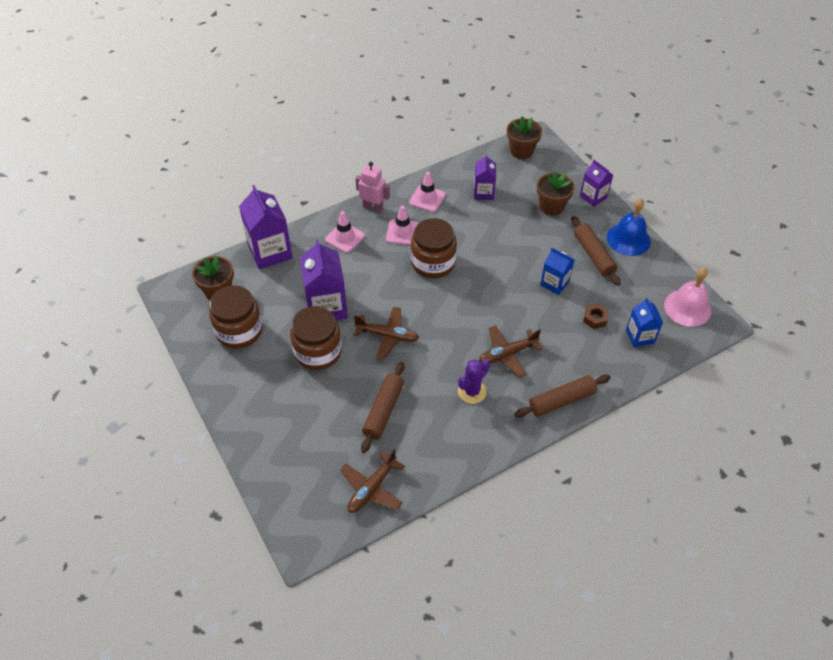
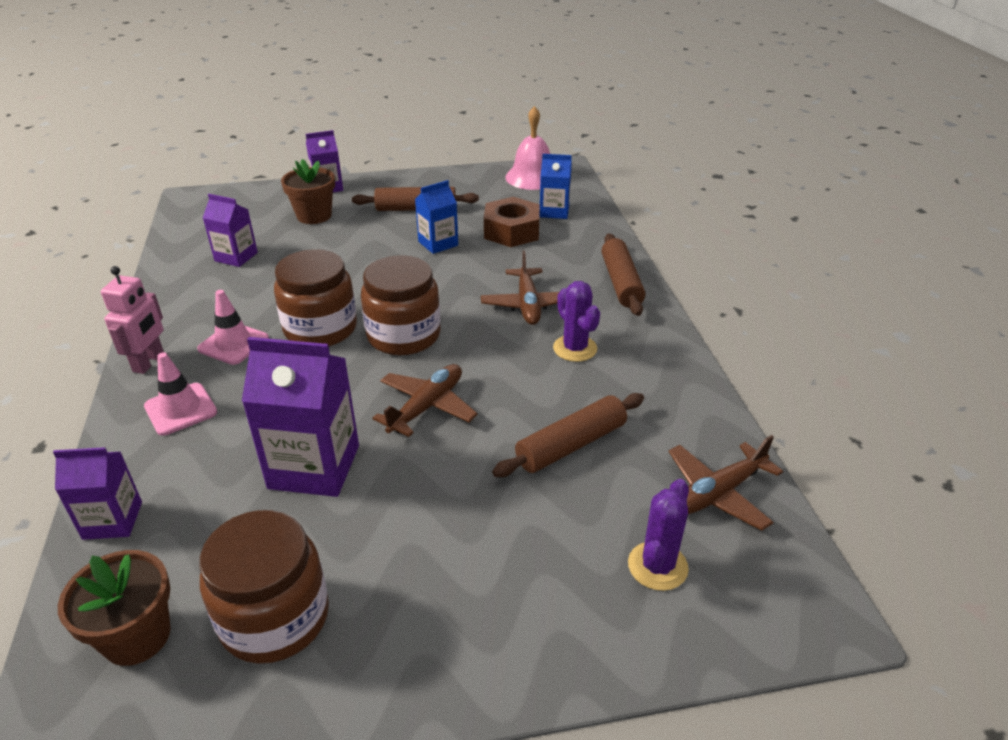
camera: 70 degrees left, 15 degrees down
purple carton [239,185,293,269] -> purple carton [53,447,142,540], size x0.59
brown jar [290,306,342,370] -> brown jar moved to [361,255,441,355]
brown plane [340,449,405,513] -> brown plane turned 90 degrees clockwise [669,435,783,531]
pink robot [355,162,390,213] -> pink robot turned 150 degrees clockwise [101,266,164,374]
brown rolling pin [361,362,404,453] -> brown rolling pin turned 75 degrees counterclockwise [492,393,644,477]
pink traffic cone [409,172,446,212] -> none
brown flower pot [507,116,542,159] -> none
brown nut [583,304,609,329] -> brown nut [484,197,540,247], size x1.84
blue bell [607,198,651,256] -> none
none -> purple cactus [628,479,689,591]

